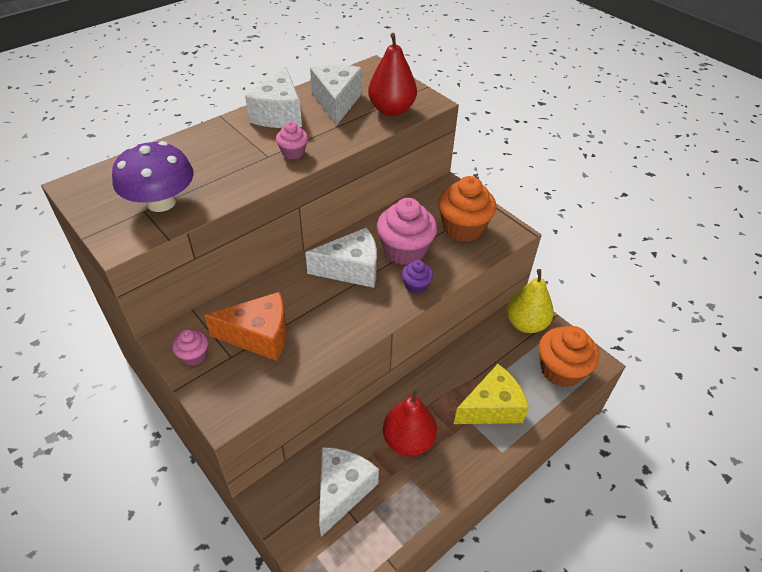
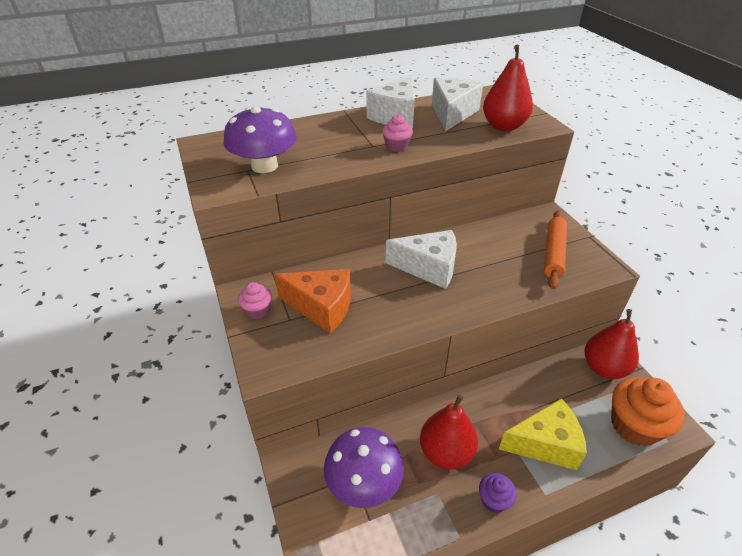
camera: 20 degrees right, 5 degrees down
white cheese [319,447,379,537] -> purple mushroom [324,427,404,508]
pink cupcake [377,198,437,265] -> none
purple cupcake [402,260,433,294] -> purple cupcake moved to [479,473,517,513]
orange cupcake [438,176,496,242] -> orange rolling pin [544,210,567,289]
yellow pear [506,269,554,333] -> red pear [584,309,639,379]

